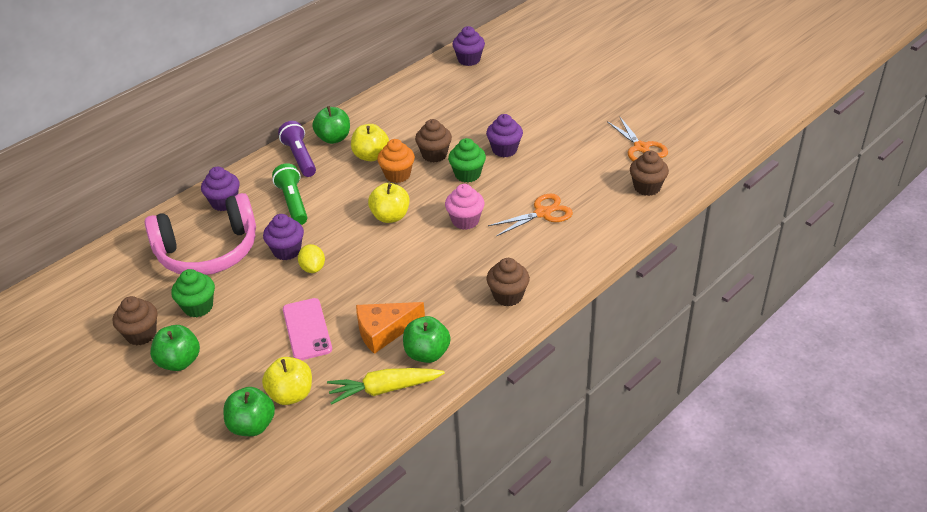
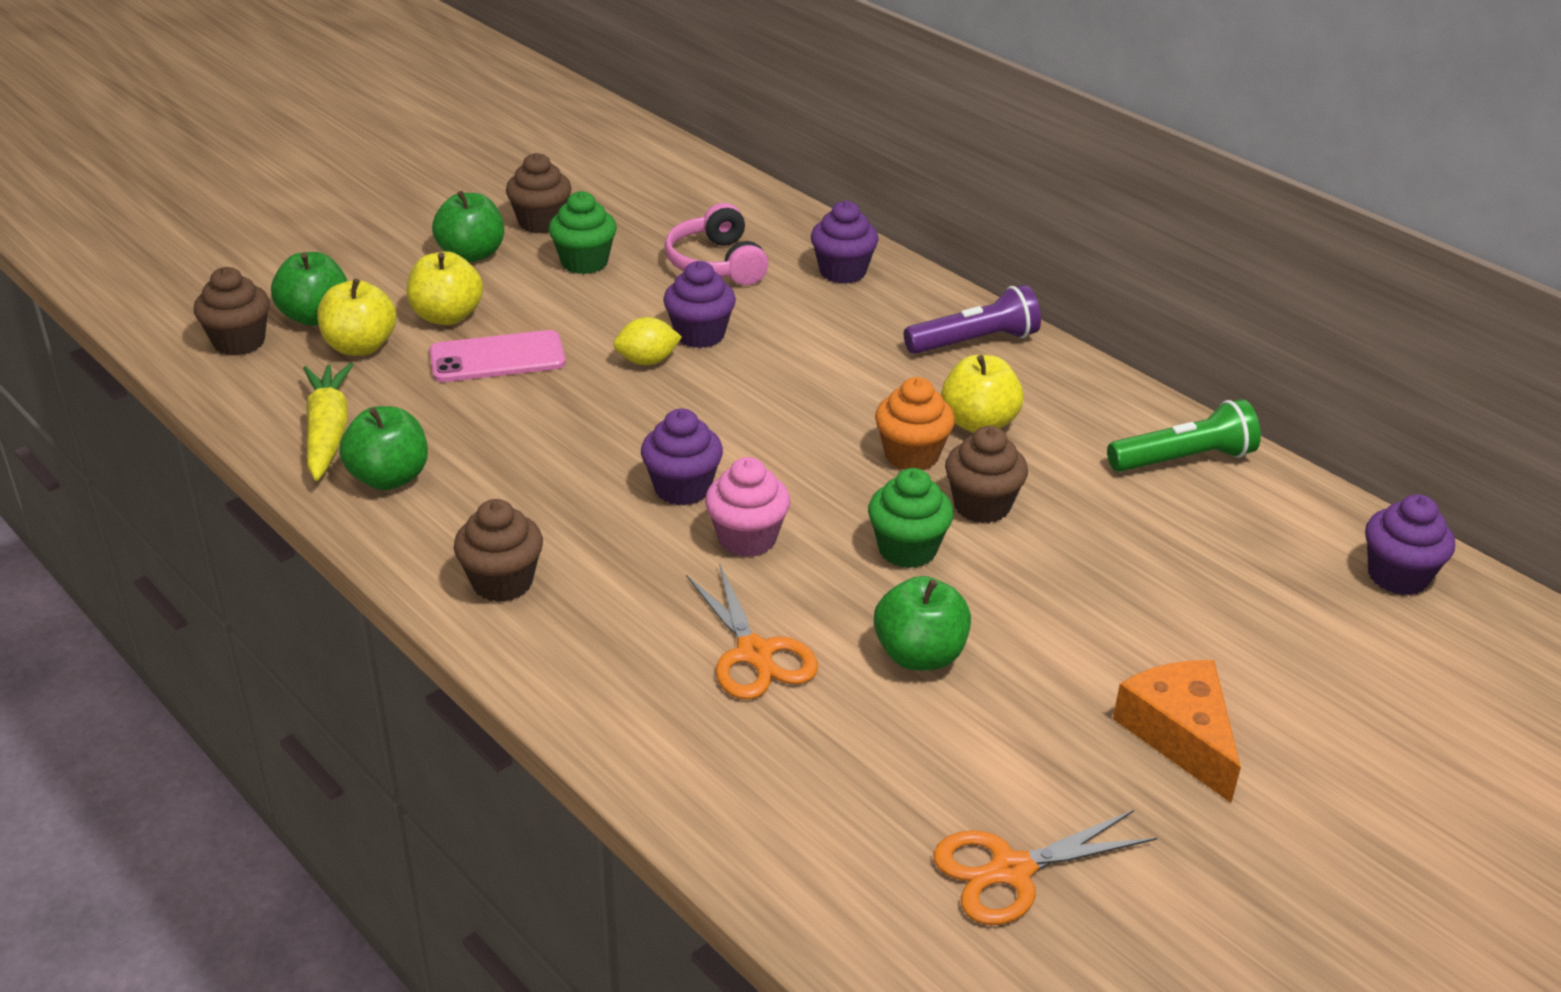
camera: 90 degrees right, 5 degrees down
pink headphones [145,193,256,275] -> pink headphones [664,203,768,285], size x0.60
green flashlight [272,163,307,225] -> green flashlight moved to [1107,399,1261,472]
green apple [312,106,350,144] -> green apple moved to [874,576,971,670]
orange cheese [356,302,425,354] -> orange cheese moved to [1113,660,1241,803]
yellow apple [368,183,410,223] -> yellow apple moved to [407,251,483,325]
purple cupcake [486,114,523,157] -> purple cupcake moved to [641,409,723,505]
brown cupcake [630,151,669,196] -> brown cupcake moved to [194,267,270,356]

